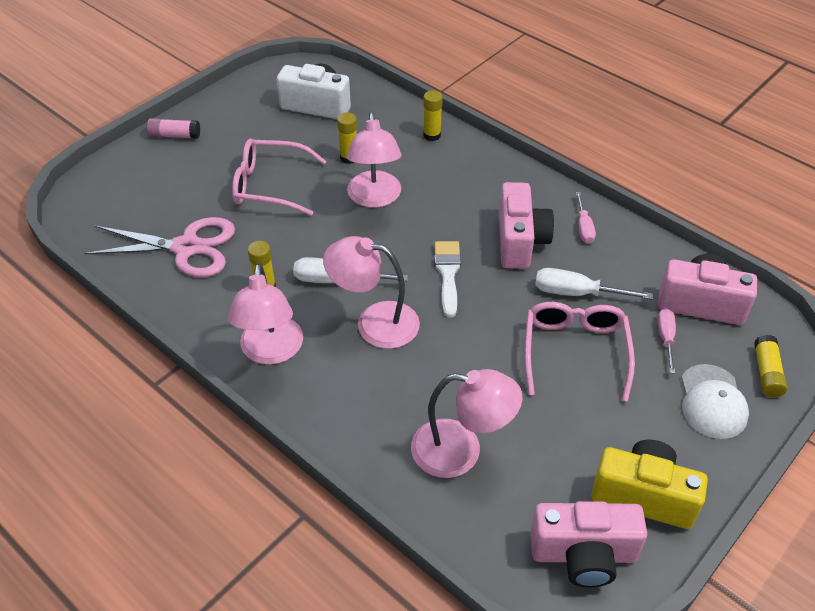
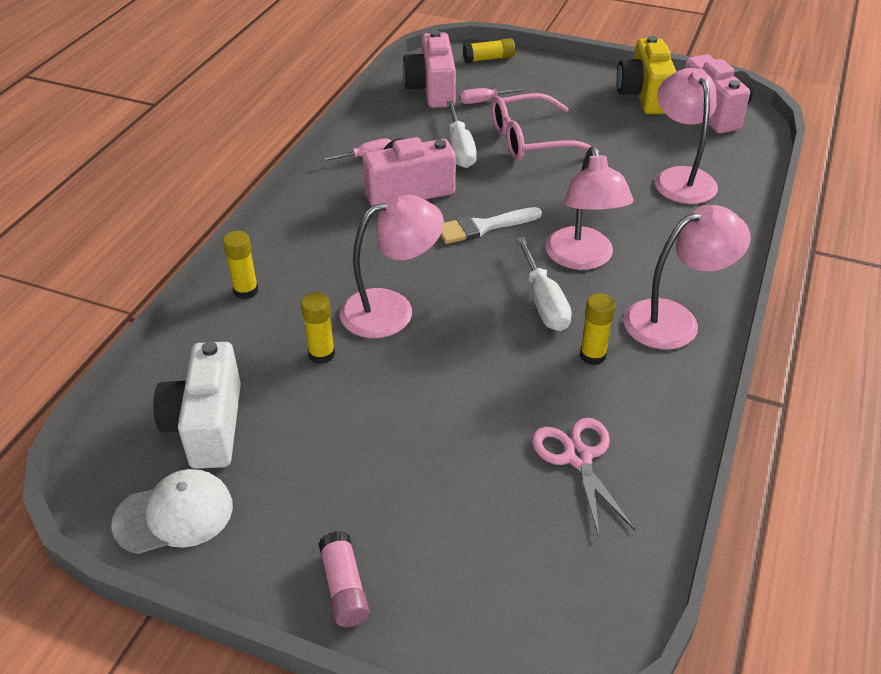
camera: 110 degrees left, 5 degrees down
pink scissors [84,217,235,277] -> pink scissors [532,418,635,537], size x0.67
pink glasses [232,139,326,216] -> none
white cap [681,364,749,439] -> white cap moved to [111,469,233,554]

